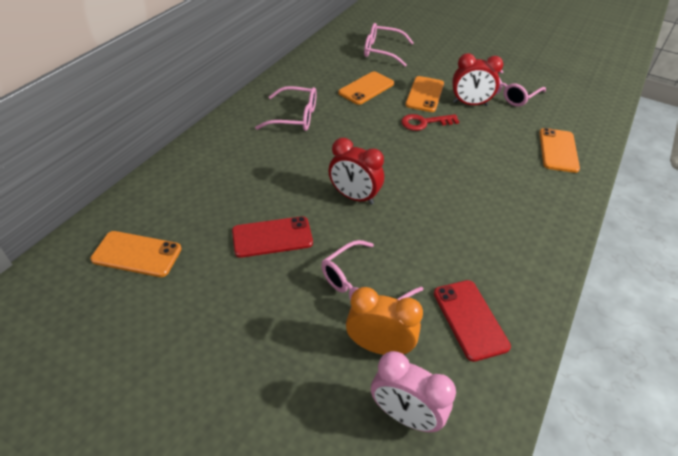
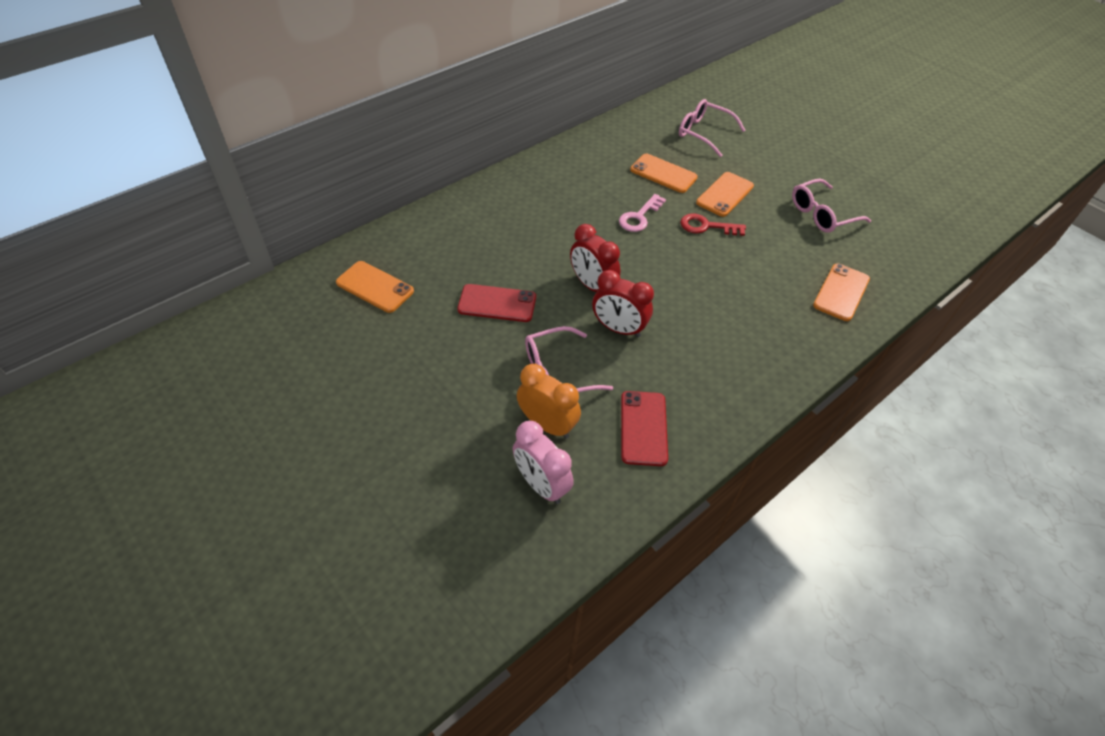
camera: 20 degrees right, 5 degrees up
pink glasses [255,86,317,131] -> none
orange phone [338,71,394,105] -> orange phone turned 60 degrees clockwise [630,154,698,193]
red clock [452,53,503,106] -> red clock moved to [592,270,654,337]
none -> pink key [619,194,666,232]

